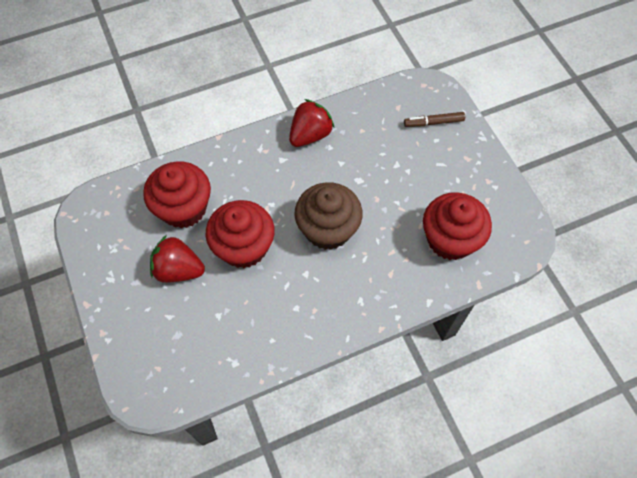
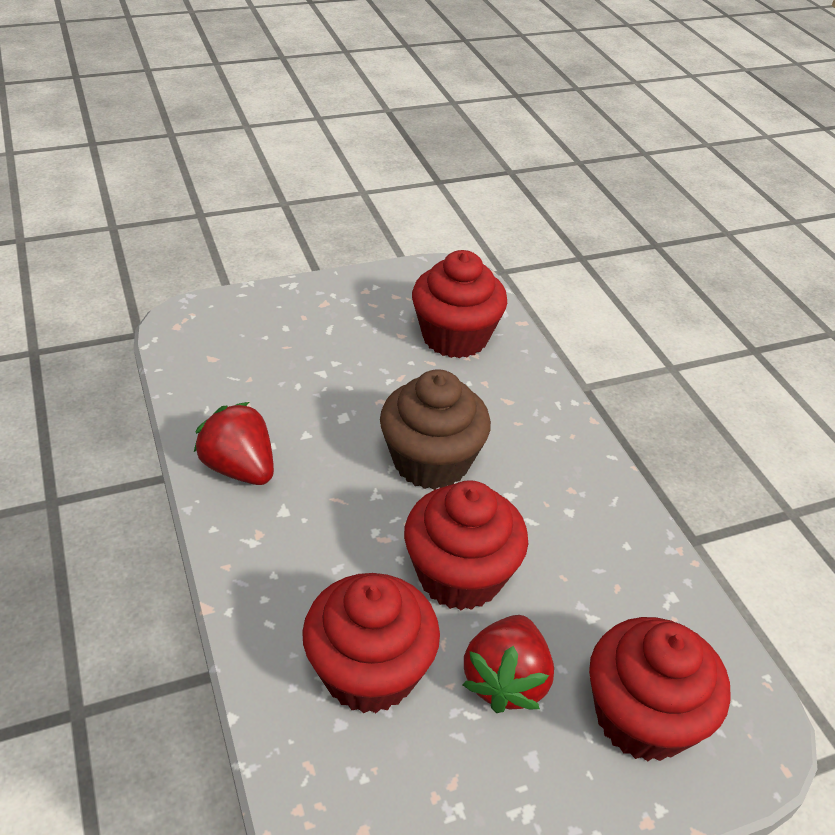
camera: 90 degrees left, 20 degrees down
brown marker [404,112,465,127] -> none
none -> red cupcake [589,617,731,761]

